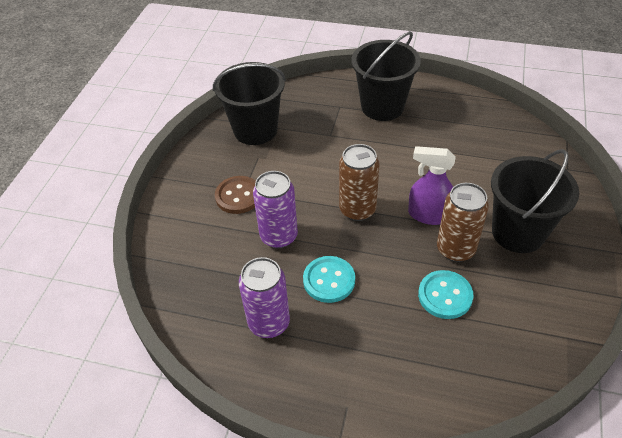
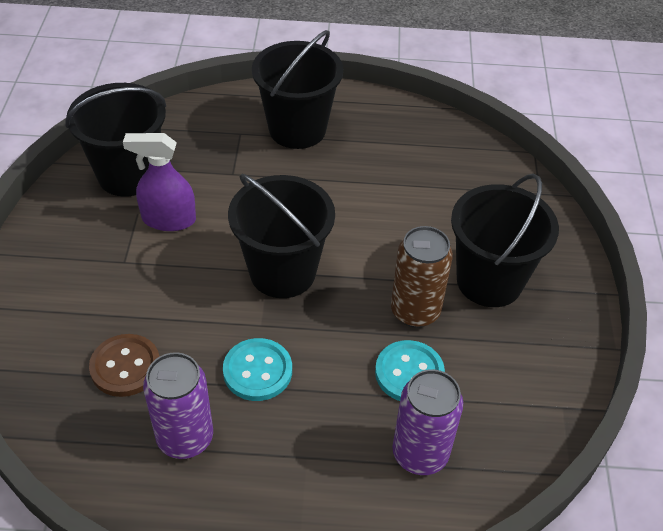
camera: 15 degrees left, 0 degrees up
brown button [215,176,256,214] -> brown button moved to [89,334,160,397]
purple can [253,171,298,248] -> purple can moved to [393,369,463,475]
brown can [339,144,380,221] -> black bucket [228,174,335,298]
purple spray bottle [408,146,456,225] -> purple spray bottle moved to [123,133,196,231]

